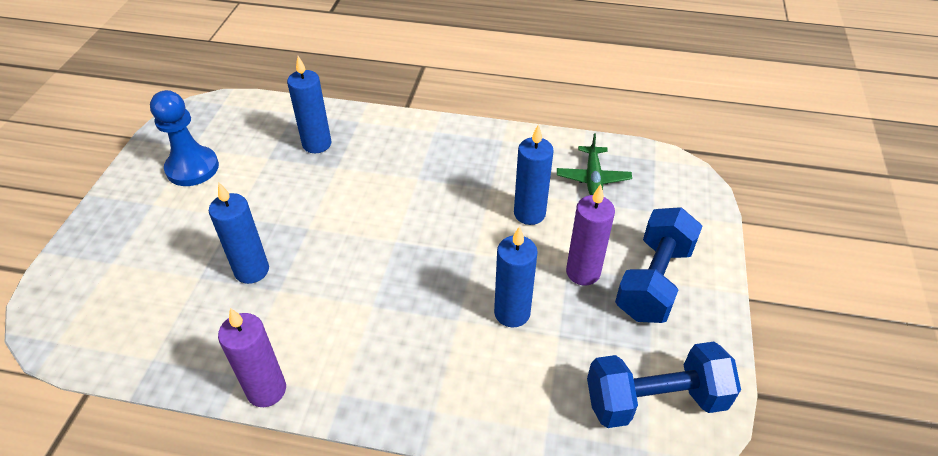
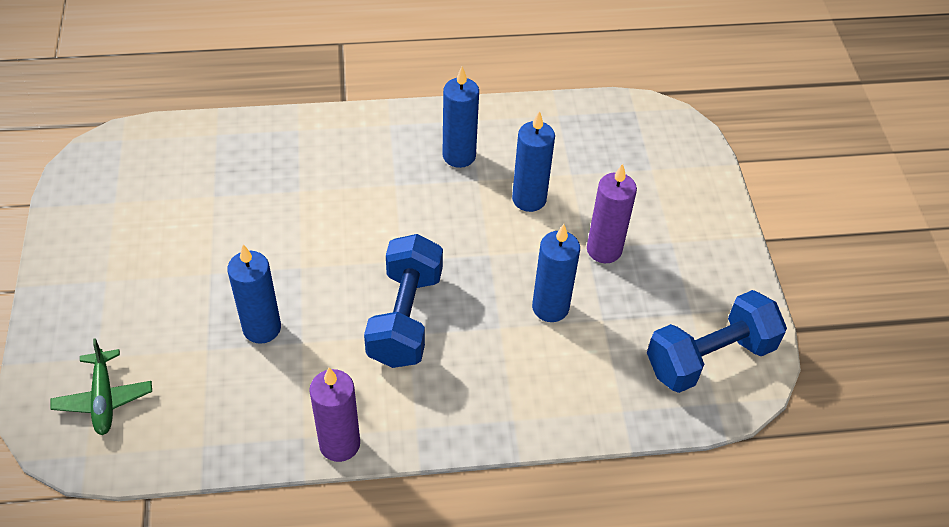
camera: 20 degrees left, 5 degrees up
blue pawn [150,90,219,186] -> none
blue candle [287,56,331,153] -> blue candle moved to [442,66,479,168]
green plane [557,133,632,195] -> green plane moved to [50,338,152,435]
blue dumbbell [615,207,703,323] -> blue dumbbell moved to [364,234,443,368]

